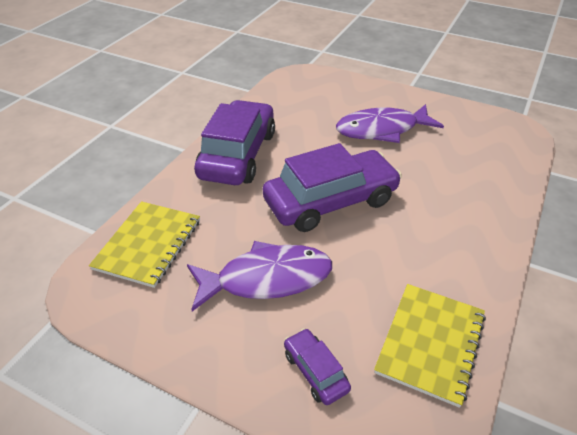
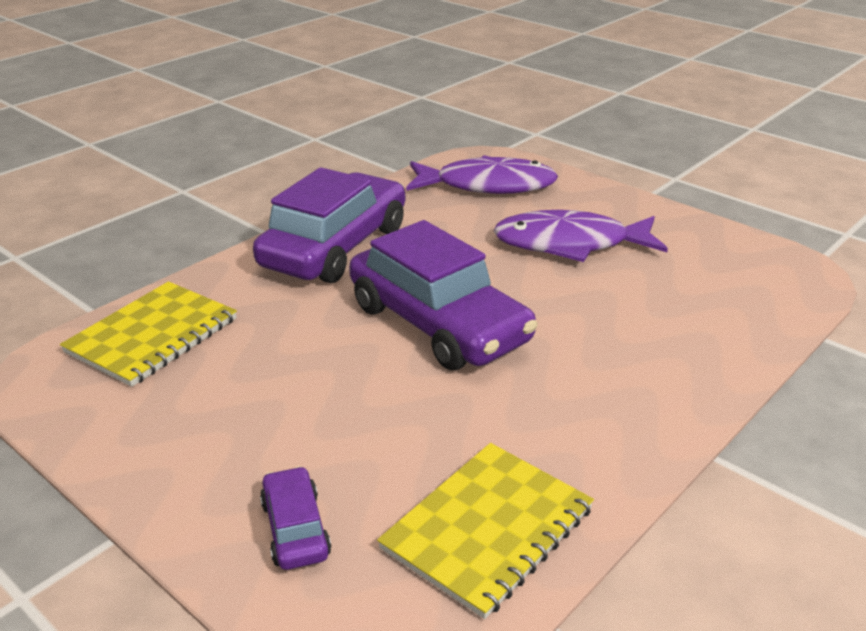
camera: 15 degrees right, 10 degrees down
purple fish [187,241,332,311] -> purple fish moved to [406,155,558,194]
purple car [263,143,402,232] -> purple car turned 60 degrees clockwise [349,220,538,370]

